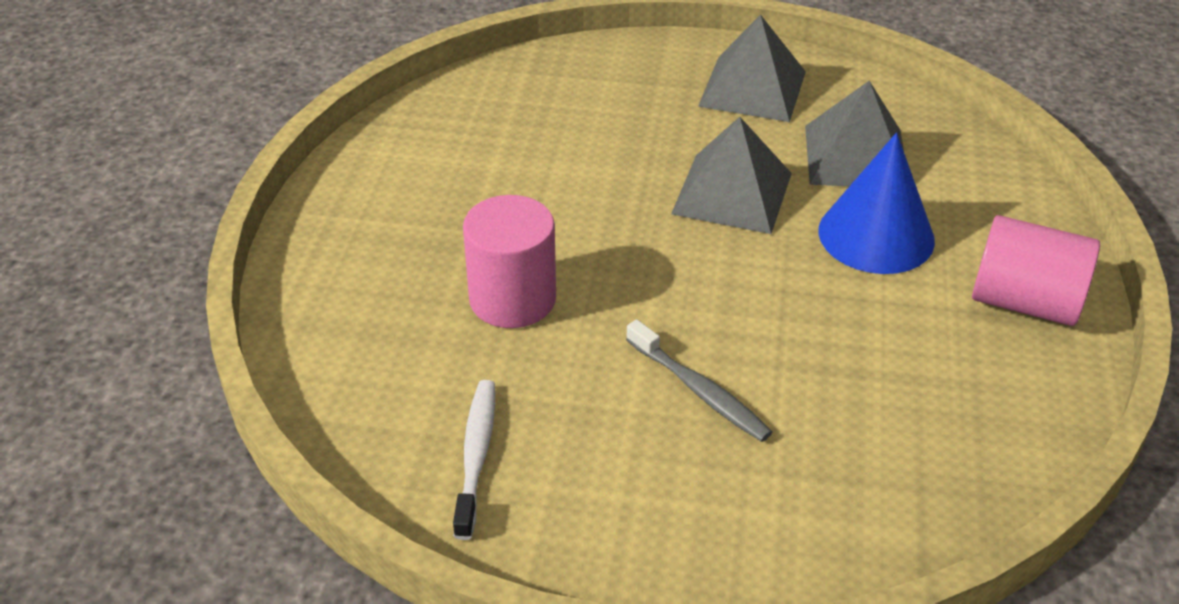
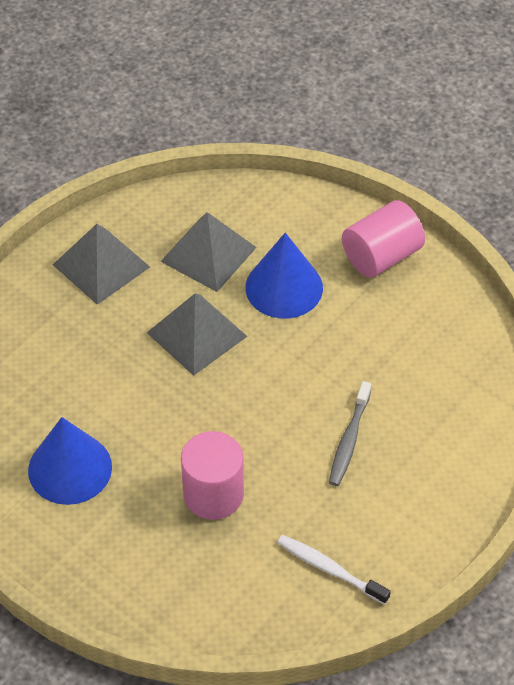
camera: 60 degrees left, 10 degrees up
grey toothbrush [626,319,772,442] -> grey toothbrush turned 120 degrees clockwise [329,381,371,486]
none -> blue cone [28,417,112,505]

